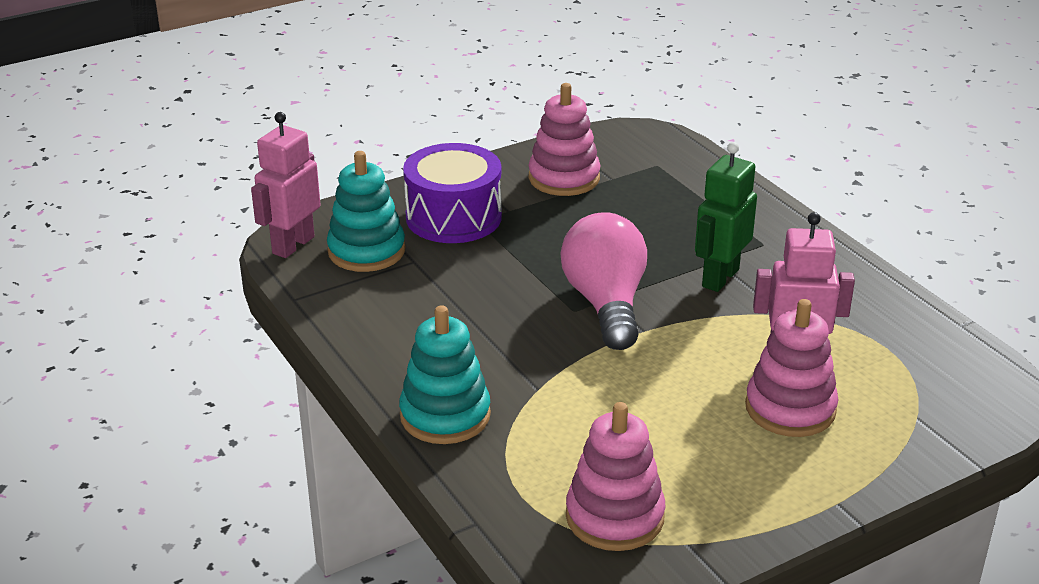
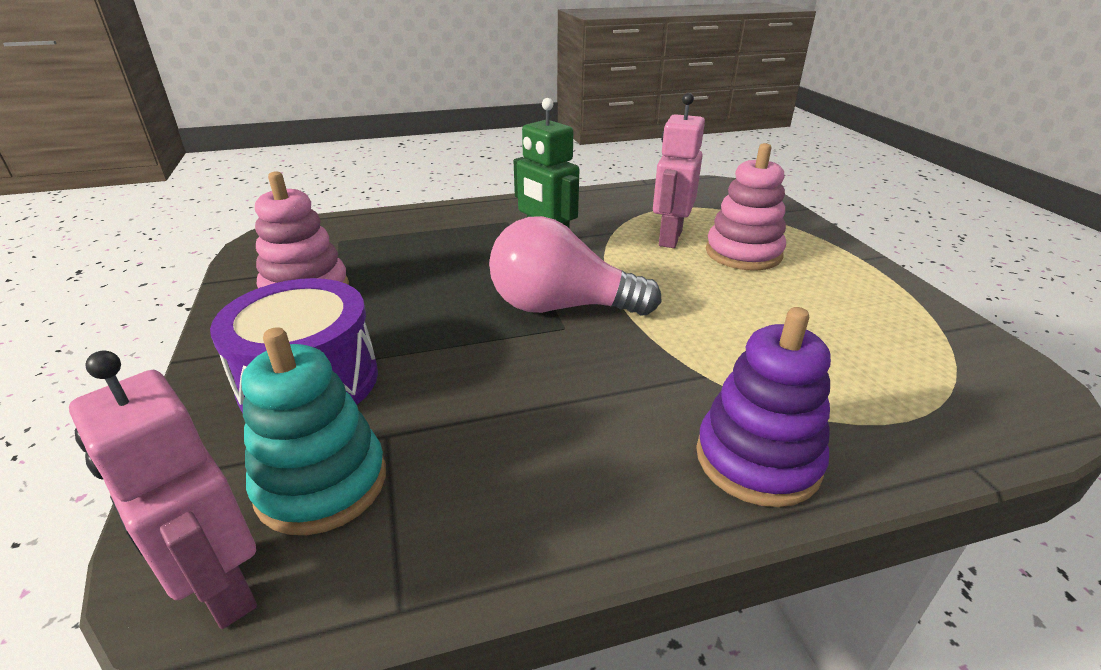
camera: 75 degrees left, 0 degrees up
turquoise stacking toy [399,305,491,444] -> purple stacking toy [696,307,831,507]
pink stacking toy [566,402,666,551] -> none

